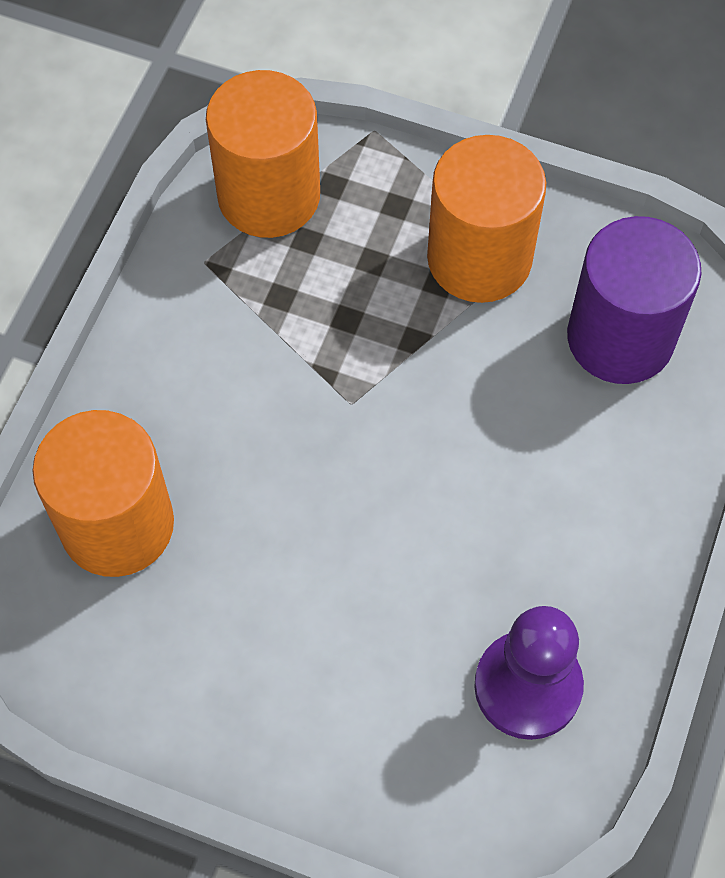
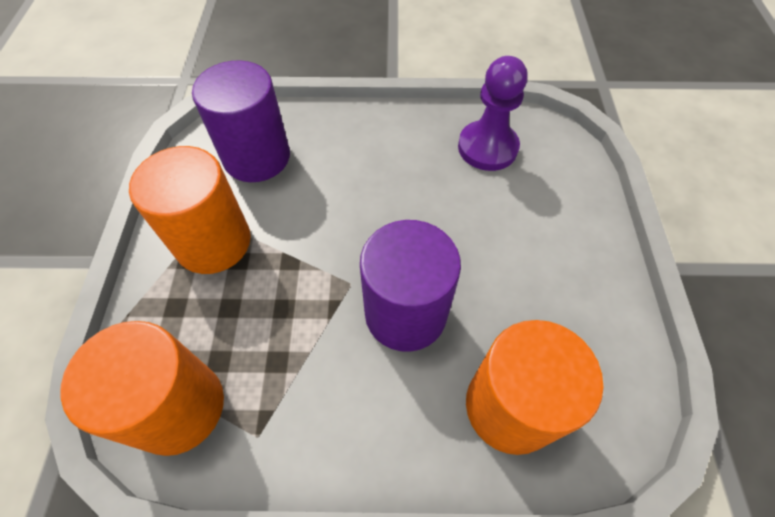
camera: 110 degrees left, 5 degrees down
none -> purple cylinder [360,220,461,352]

